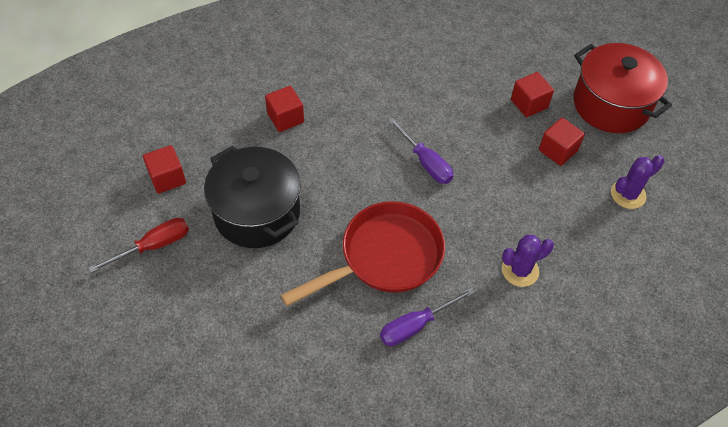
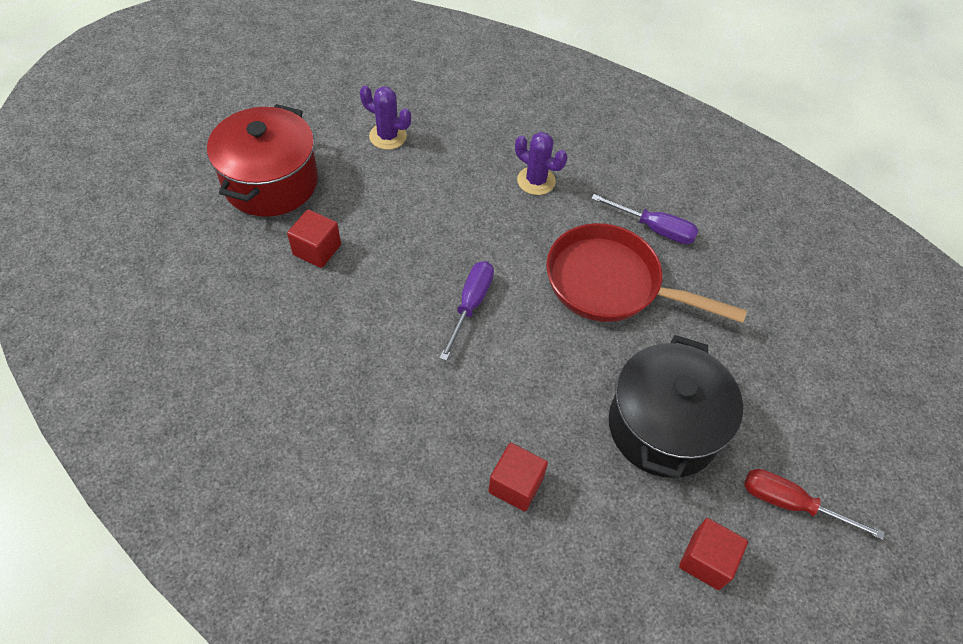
camera: 125 degrees left, 0 degrees up
red cube [539,117,585,166] -> none

